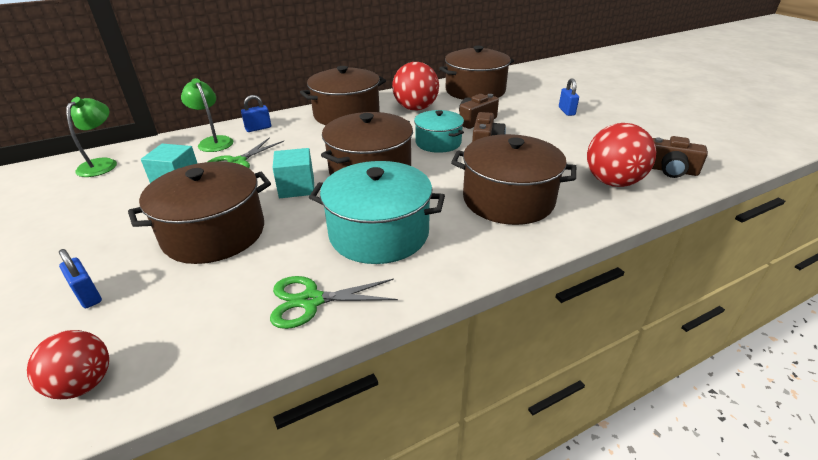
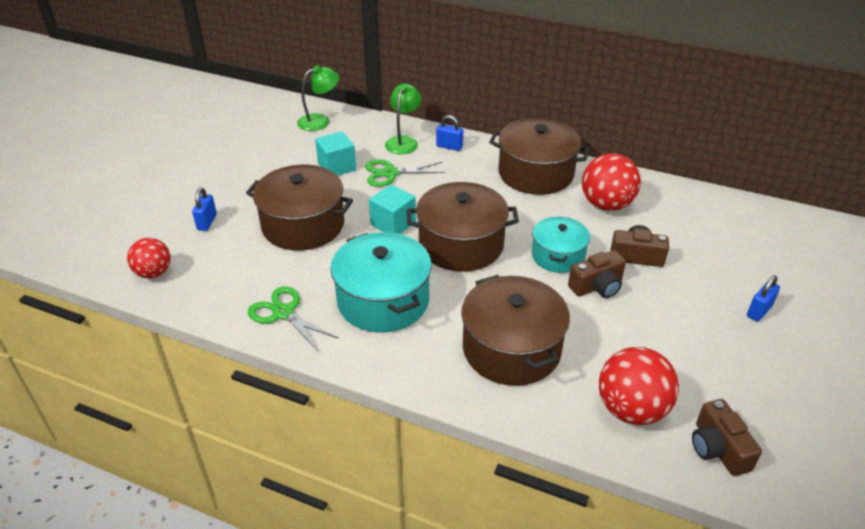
camera: 50 degrees right, 5 degrees up
brown pot [439,46,514,100] -> none

